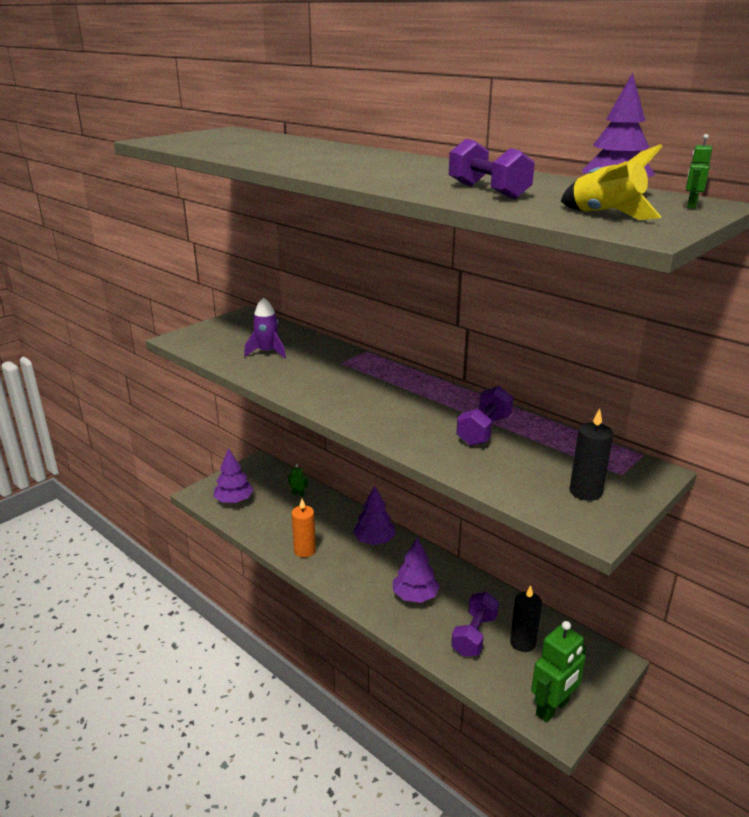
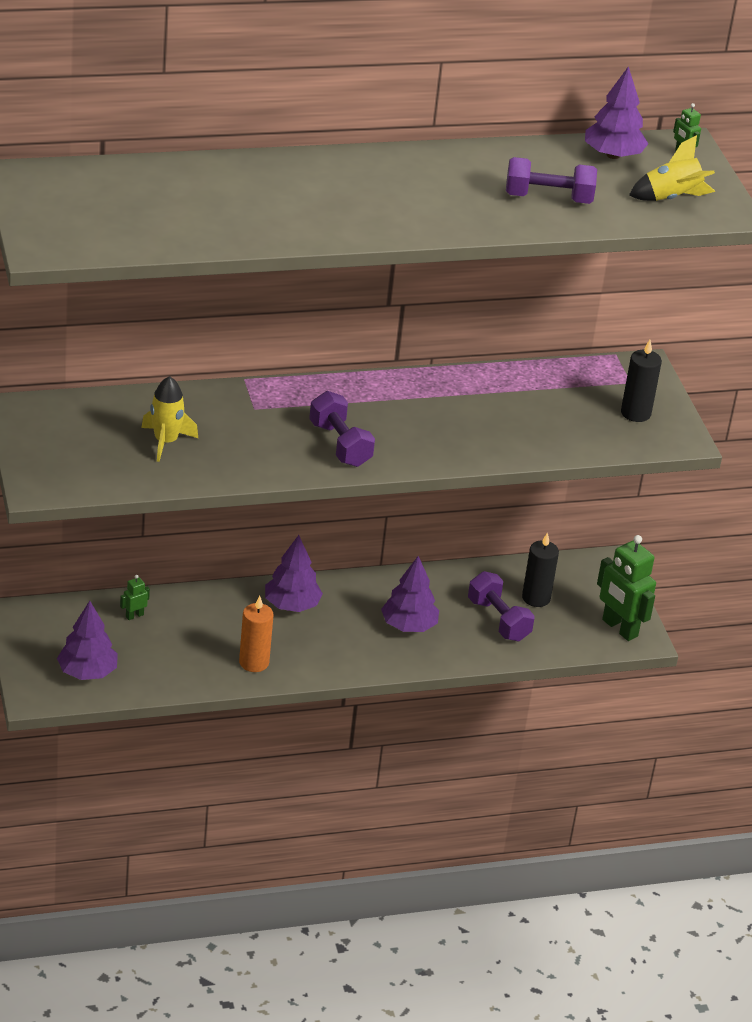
camera: 60 degrees left, 10 degrees up
purple rocket [244,297,286,359] -> yellow rocket [141,376,198,462]
purple dumbbell [456,386,513,446] -> purple dumbbell moved to [309,391,375,467]
green robot [531,621,587,723] -> green robot turned 150 degrees clockwise [597,535,656,641]

